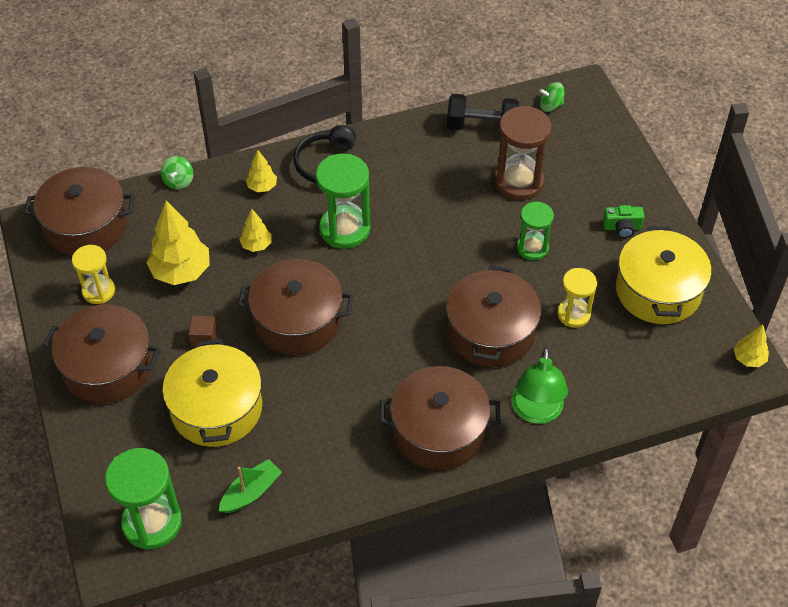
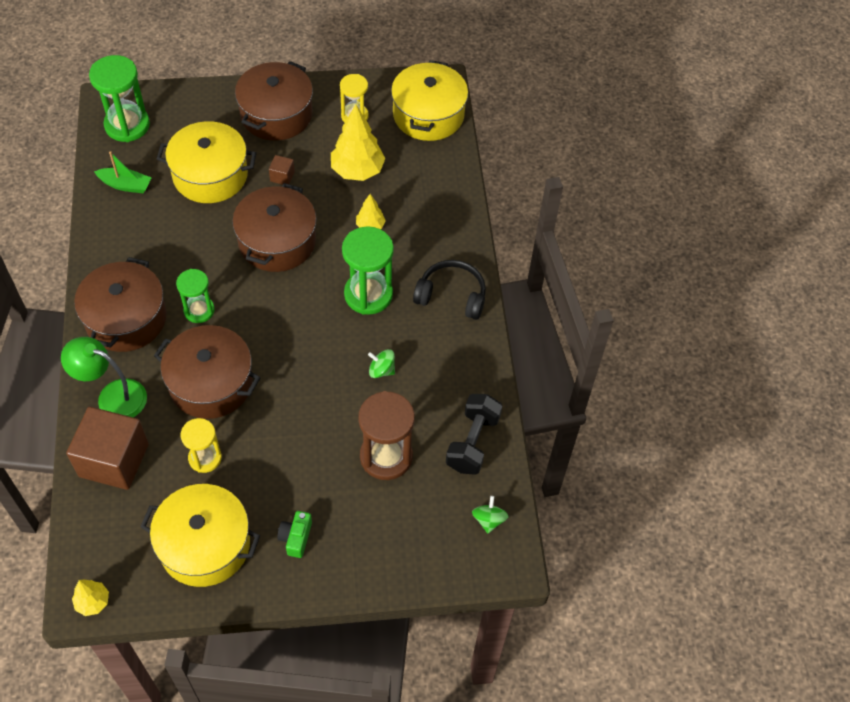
camera: 100 degrees right, 5 degrees up
brown pot [24,167,135,256] -> yellow pot [391,60,468,141]
green spinning top [161,156,193,189] -> green spinning top moved to [368,349,395,378]
green boat [219,459,282,513] -> green boat turned 45 degrees counterclockwise [94,151,151,193]
yellow tree [246,150,277,192] -> none
green hourglass [517,201,554,260] -> green hourglass moved to [176,269,215,323]
none -> brown cube [66,407,149,490]

